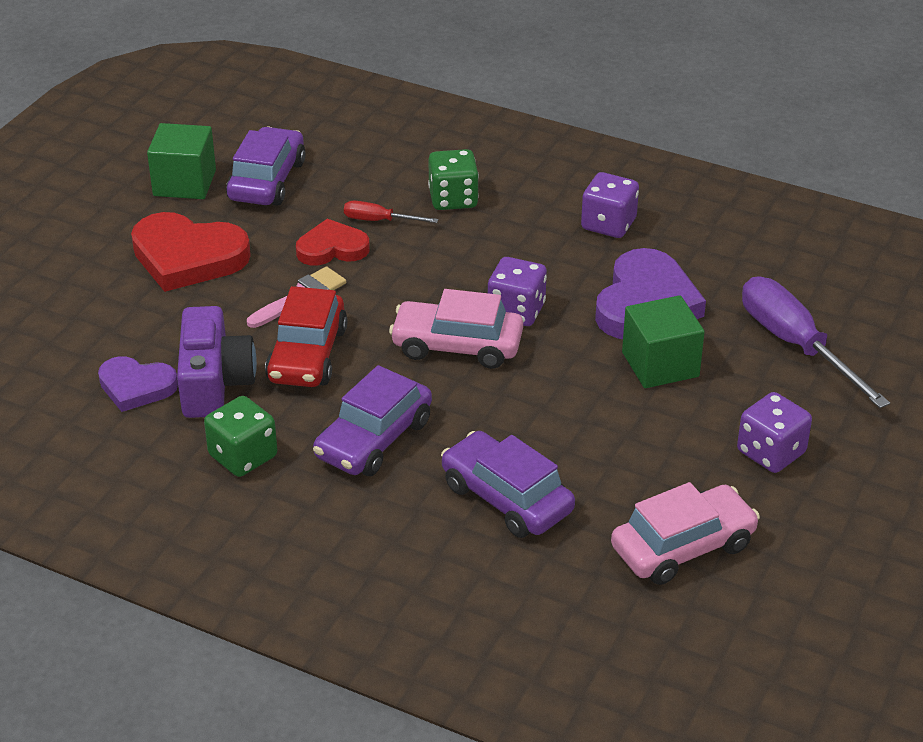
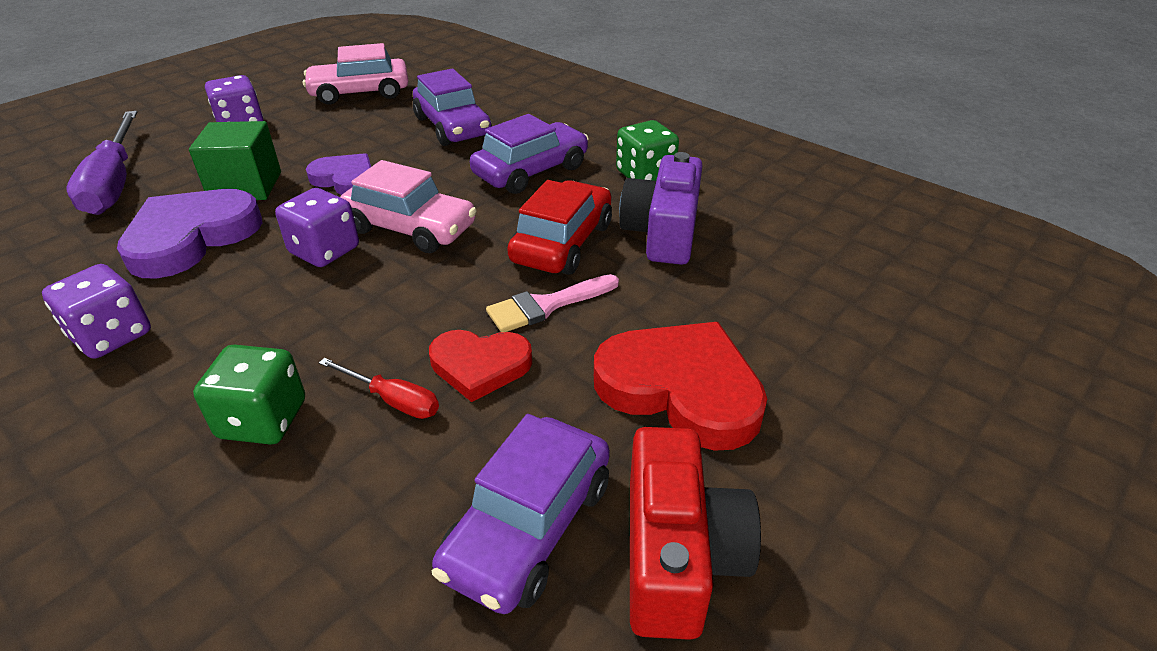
camera: 165 degrees left, 0 degrees up
purple heart [98,356,178,412] -> purple heart moved to [306,153,371,195]
green cube [147,123,216,199] -> red camera [630,427,761,640]

